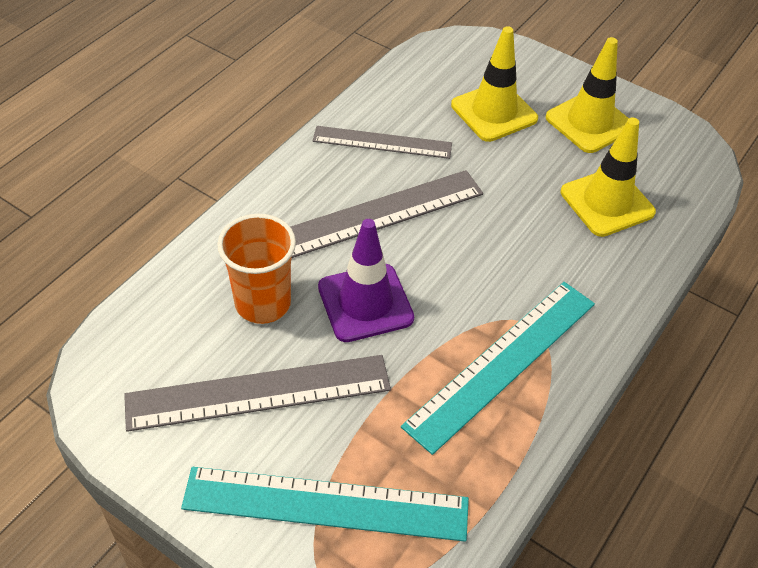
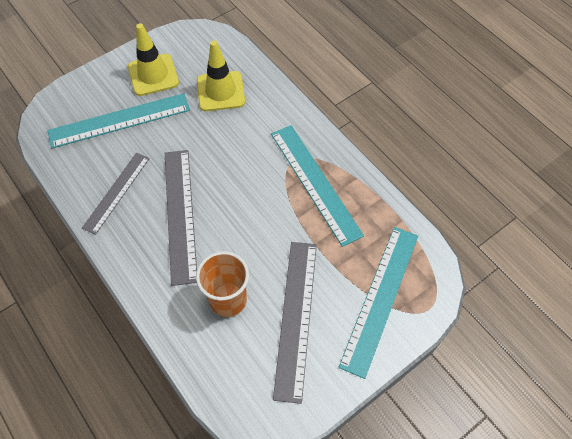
camera: 70 degrees left, 10 degrees up
purple traffic cone [318,219,414,342] -> none
yellow traffic cone [451,26,538,142] -> turquoise ruler [47,93,190,148]

